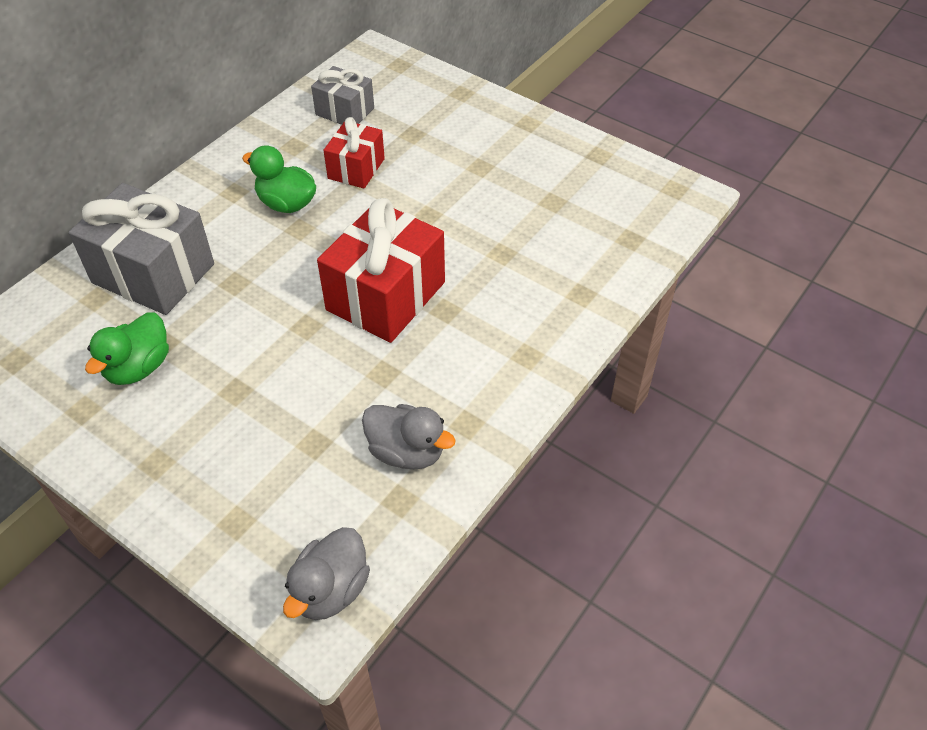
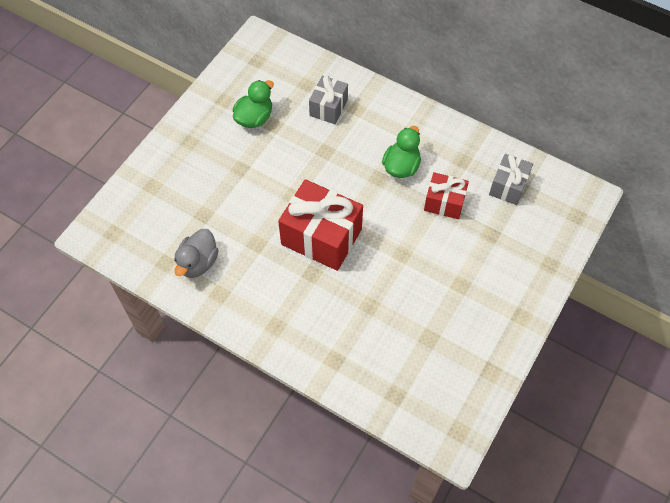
camera: 85 degrees right, 10 degrees up
grey gift [69,183,214,315] -> grey gift [309,75,348,124], size x0.57
green duck [85,313,169,385] -> green duck turned 105 degrees clockwise [233,80,274,128]
grey duck [283,527,370,620] -> none

